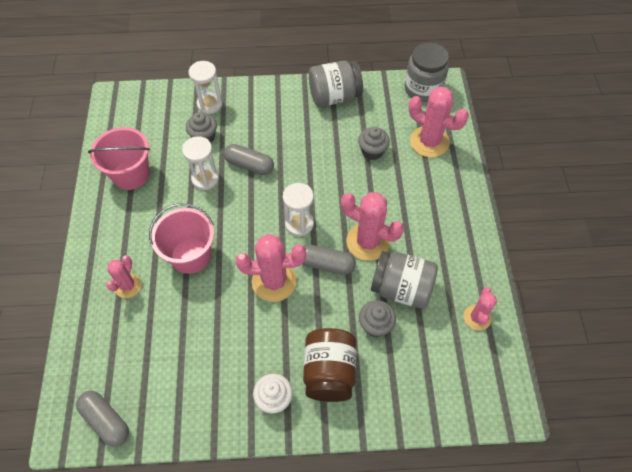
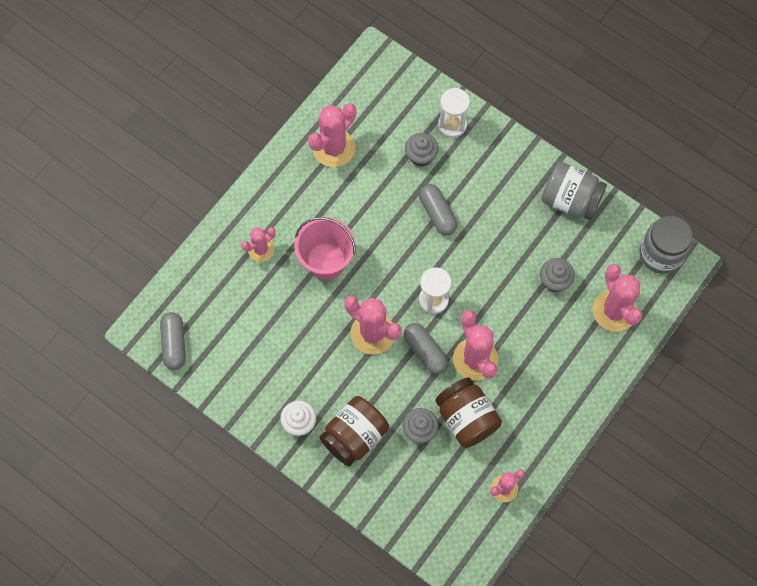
camera: 40 degrees right, 10 degrees up
pink bucket [88,127,150,190] -> pink cactus [308,103,356,167]
white hourglass [182,136,219,190] -> none
grey jar [371,251,438,309] -> brown jar [435,378,502,448]

